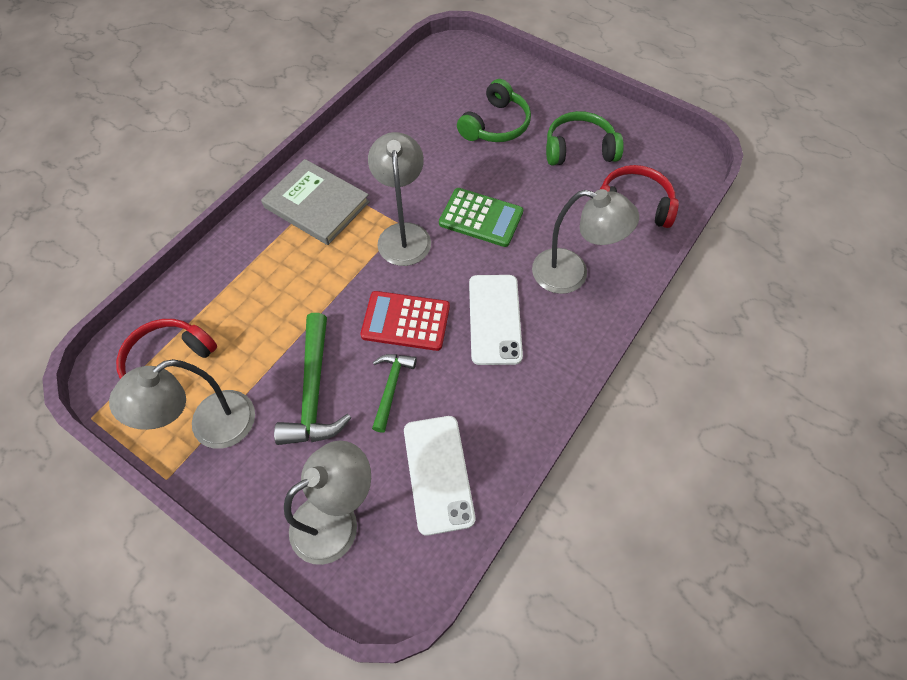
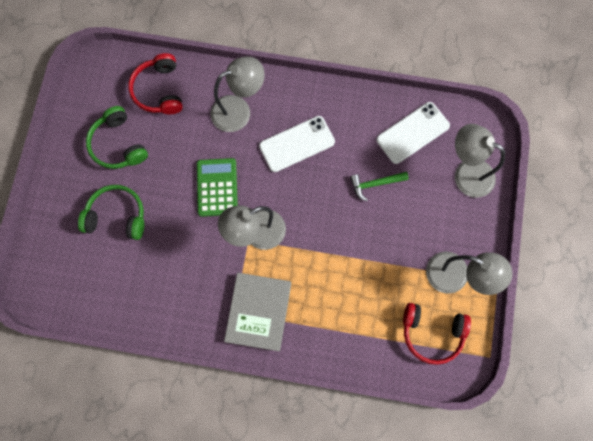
camera: 115 degrees left, 15 degrees up
green hammer [274,313,351,445] -> none
red calculator [360,291,450,351] -> none
grey lamp [532,189,639,294] -> grey lamp turned 75 degrees clockwise [210,56,265,132]

